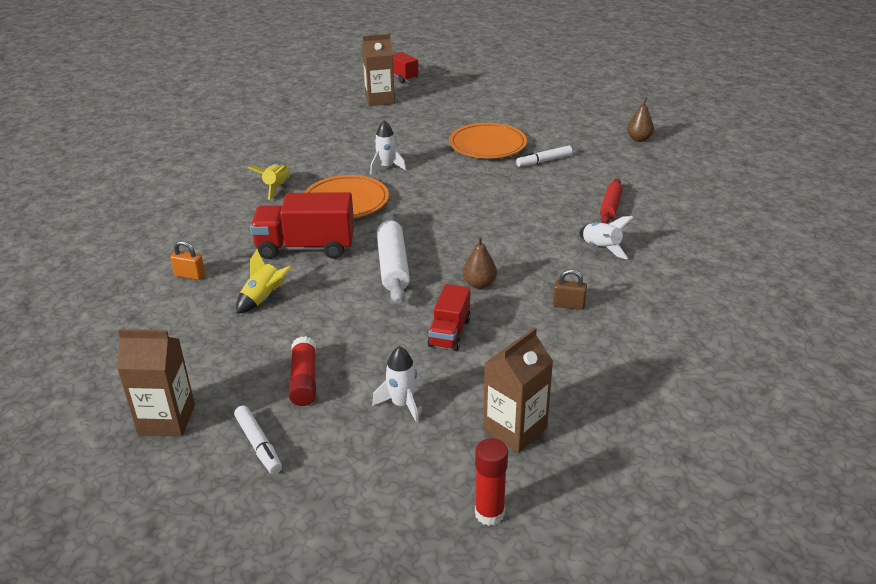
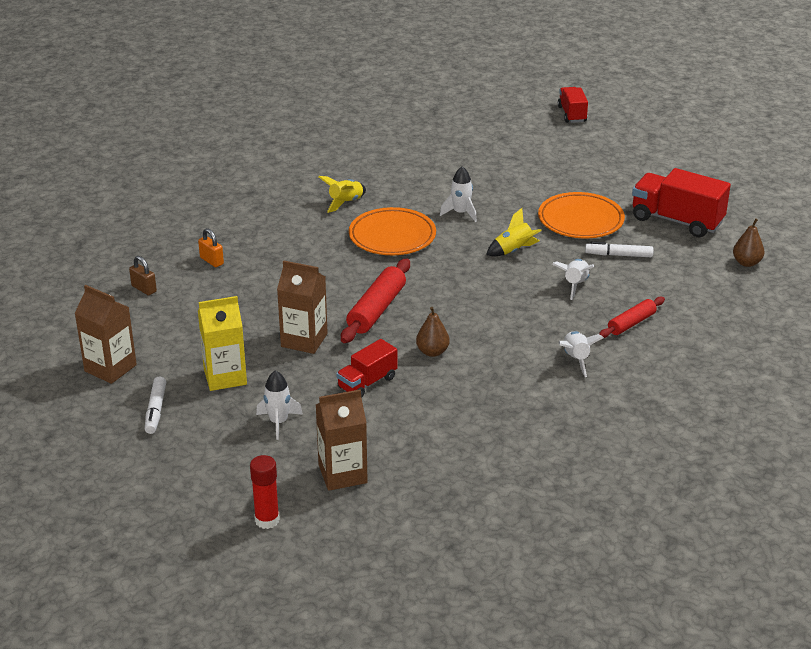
camera: 30 degrees right, 0 degrees up
yellow rocket [236,249,291,314] -> yellow rocket moved to [486,208,542,257]
red truck [250,192,354,259] -> red truck moved to [632,168,731,238]
red glue stick [289,336,316,406] -> yellow carton [198,296,247,391]
brown carton [362,34,395,106] -> brown carton moved to [277,260,328,354]
white rolling pin [377,212,410,304] -> red rolling pin [341,259,410,343]
brown padlock [553,269,587,310] -> brown padlock moved to [129,256,157,296]
none -> white rocket [552,259,594,300]

